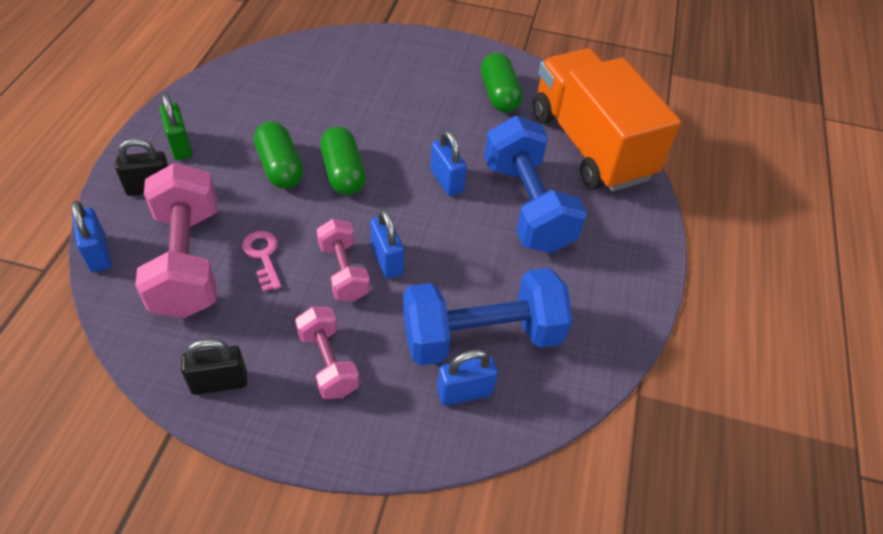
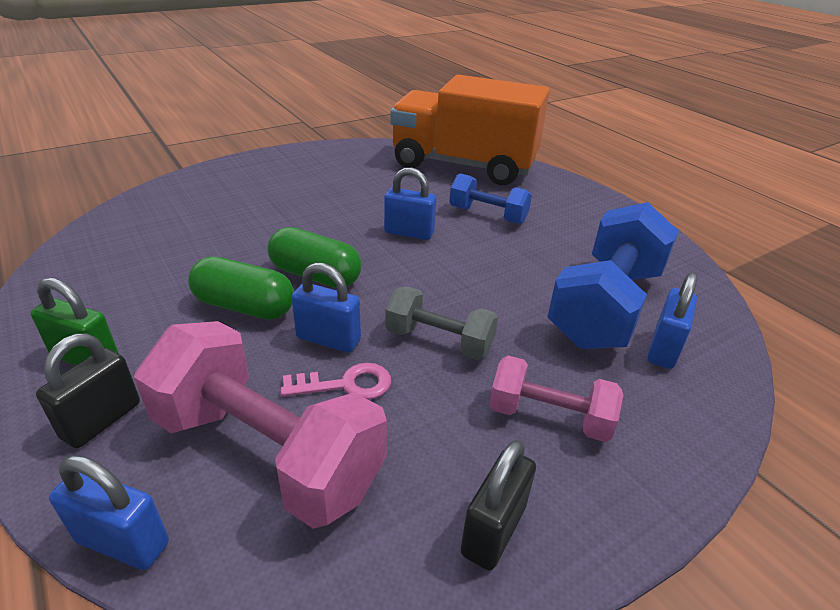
camera: 45 degrees left, 15 degrees down
pink key [242,231,281,292] -> pink key turned 150 degrees clockwise [281,363,391,400]
pink dumbbell [316,219,370,302] -> grey dumbbell [385,287,498,360]
blue padlock [370,209,404,279] -> blue padlock moved to [291,262,361,353]
green capsule [481,53,523,112] -> none
blue dumbbell [484,116,587,253] -> blue dumbbell [449,173,532,224], size x0.55

